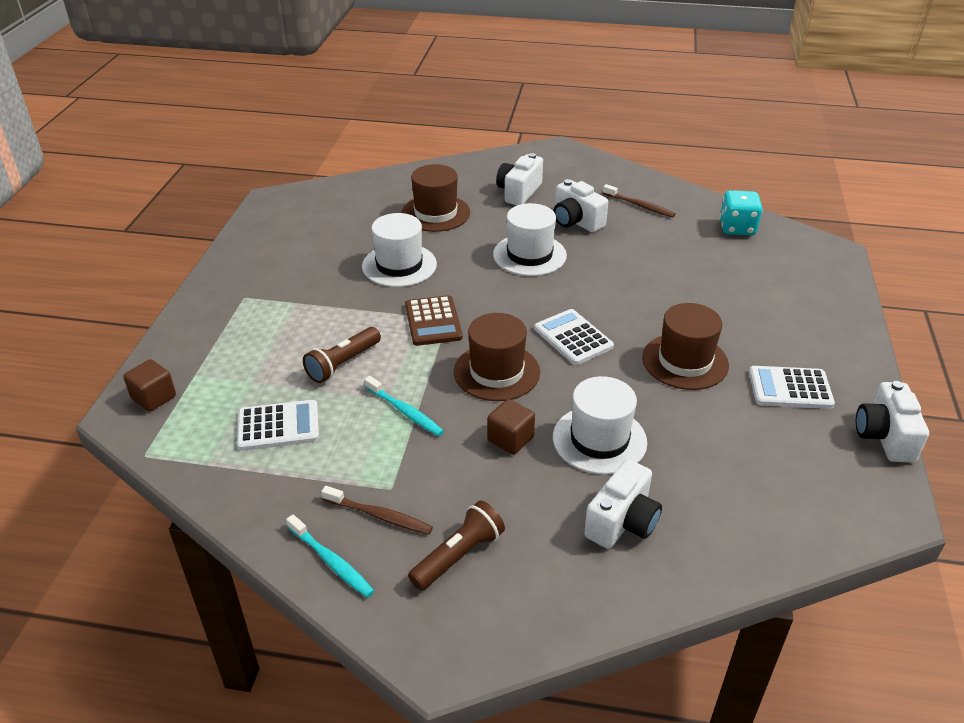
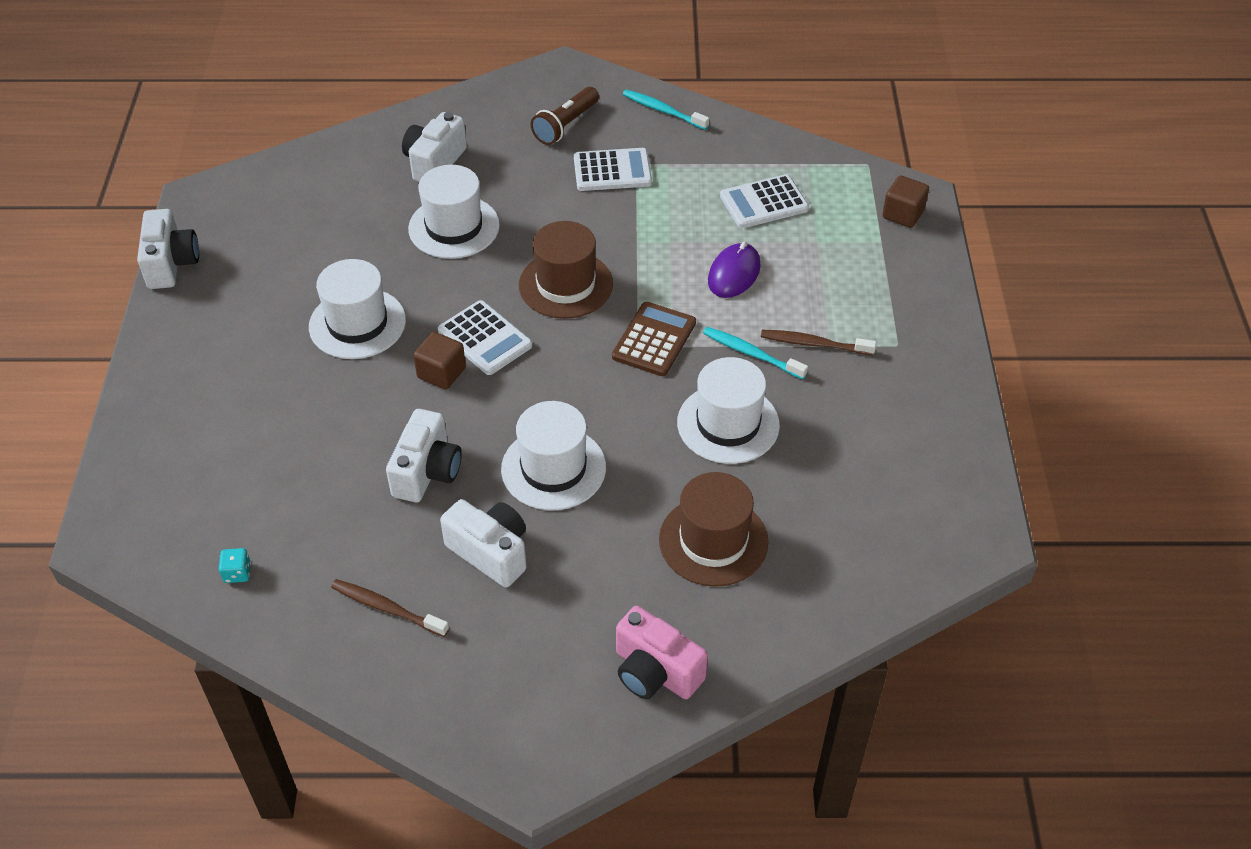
camera: 170 degrees right, 10 degrees up
brown flashlight [303,327,381,383] -> purple mouse [708,242,761,298]
brown toothbrush [321,486,433,534] -> brown toothbrush moved to [761,330,876,355]
turquoise toothbrush [364,376,444,436] -> turquoise toothbrush moved to [703,327,808,379]
brown calculator [405,295,463,346] -> brown calculator turned 45 degrees clockwise [612,302,696,376]
brown cube [487,399,535,455] -> brown cube moved to [413,332,466,390]
white camera [496,153,543,205] -> white camera moved to [386,409,462,502]
brown hat [642,303,729,390] -> white hat [309,259,406,359]
turquoise dice [720,190,763,235] -> turquoise dice [219,548,251,583], size x0.49
white calculator [749,366,835,409] -> white calculator moved to [574,148,652,191]
none -> pink camera [616,606,708,699]

